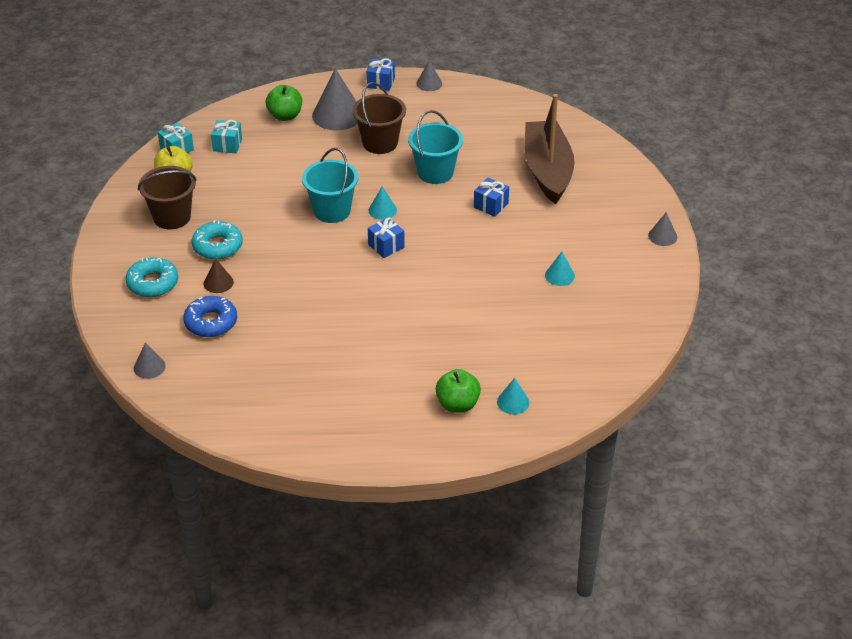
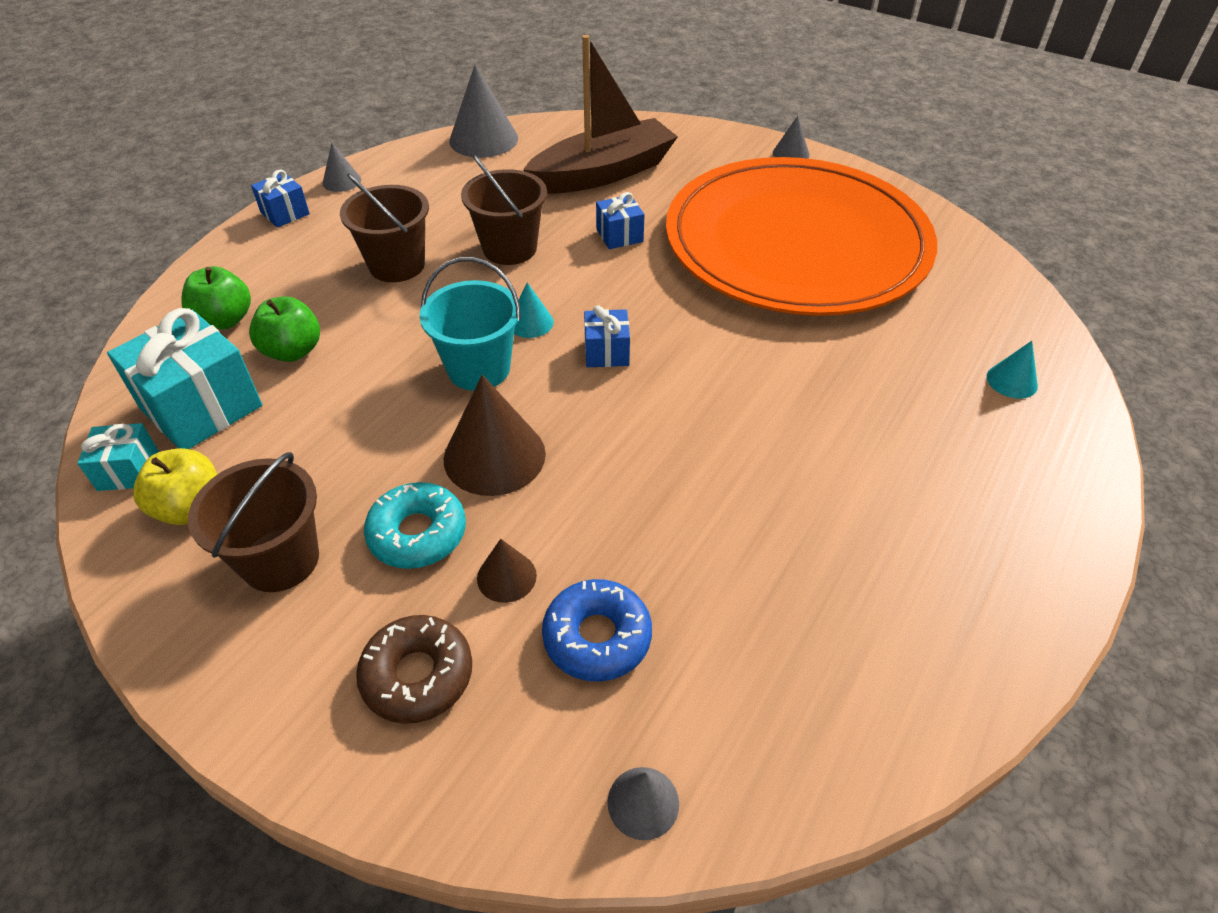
camera: 55 degrees left, 5 degrees up
turquoise donut [126,257,178,297] -> brown donut [356,615,472,724]
turquoise gift [211,120,242,153] -> turquoise gift [107,308,262,449], size x1.93
grey cone [312,69,358,130] -> grey cone moved to [449,65,518,158]
turquoise bucket [408,110,463,184] -> brown bucket [461,155,547,265]
green apple [436,369,481,413] -> green apple moved to [249,296,320,362]
brown boat [524,94,574,204] -> brown boat turned 120 degrees clockwise [523,35,678,194]
turquoise cone [545,252,575,286] -> orange plate [666,157,937,316]
none -> brown cone [444,375,546,496]

